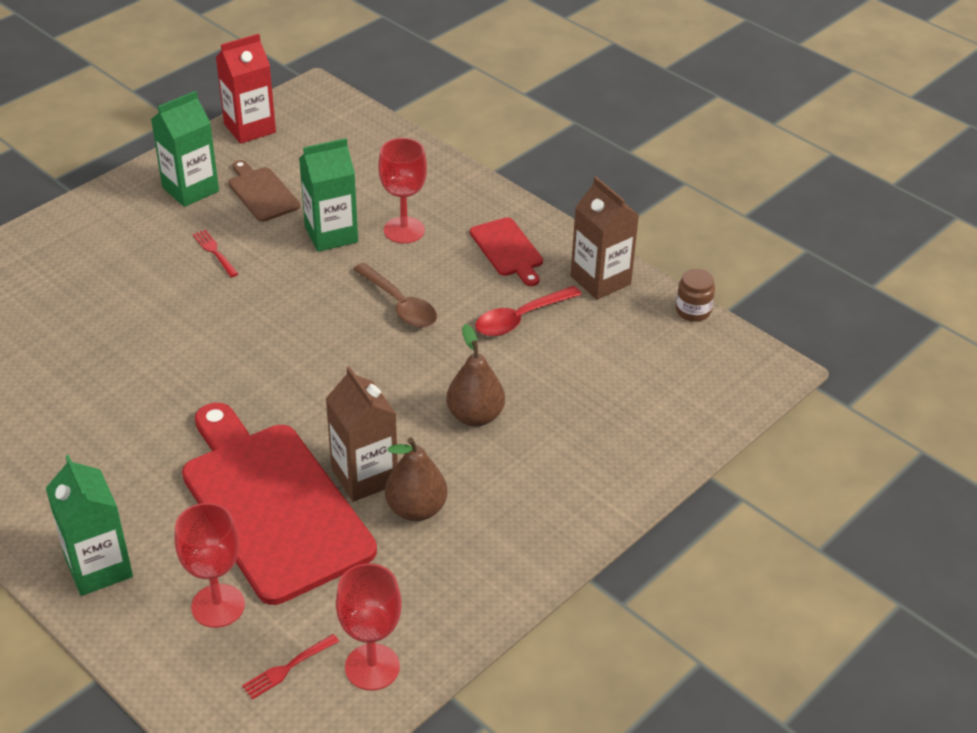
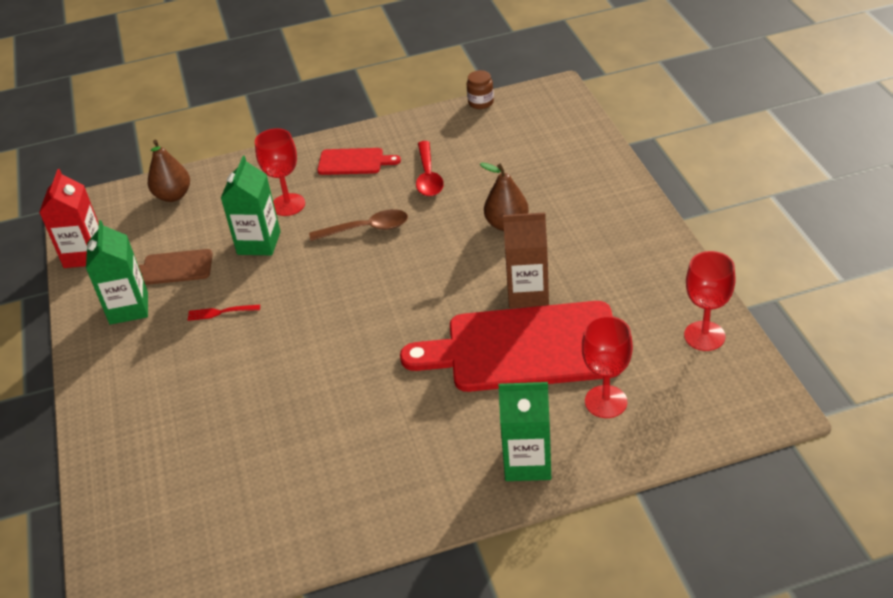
camera: 55 degrees left, 0 degrees up
red fork [242,634,339,700] -> none
brown pear [385,437,448,521] -> brown pear moved to [148,140,190,202]
brown carton [570,177,639,300] -> none

